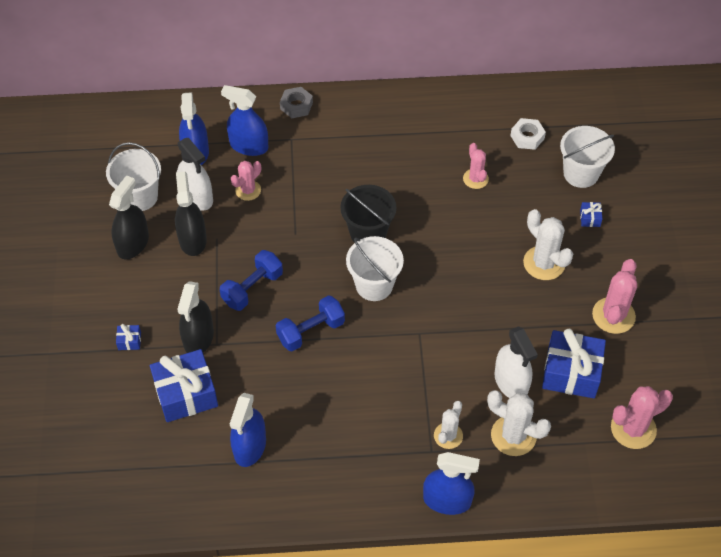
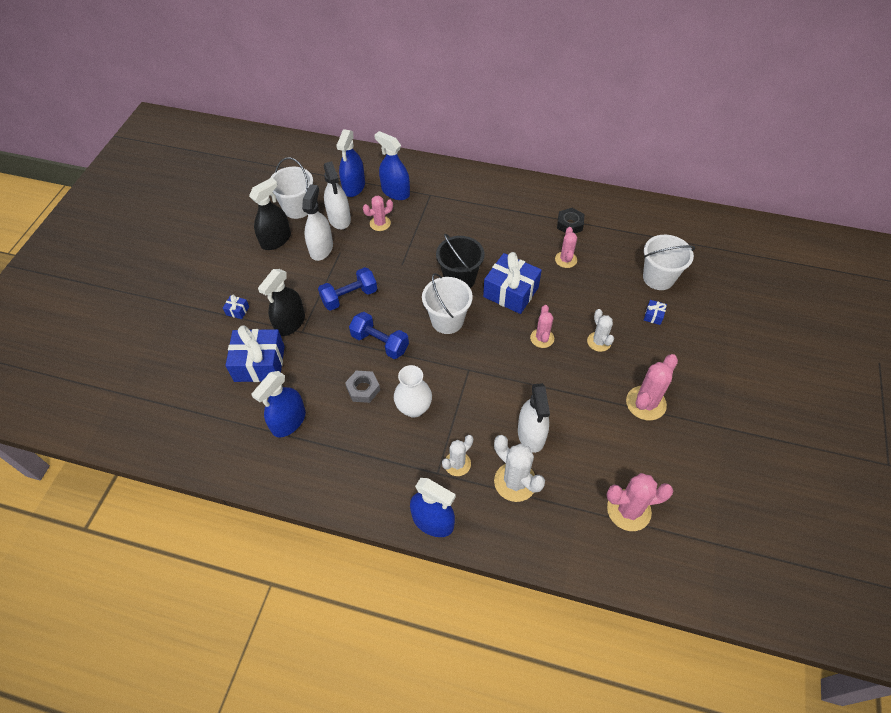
camera: 20 degrees right, 0 degrees up
black spray bottle [175,171,207,256] -> white spray bottle [302,184,333,261]
blue dumbbell [276,295,345,351] -> blue dumbbell turned 45 degrees clockwise [349,312,409,359]
grey nut [280,87,313,118] -> grey nut moved to [345,371,380,403]
white nut [510,118,546,150] -> none
white cactus [523,209,573,280] -> white cactus [587,309,614,352], size x0.64
blue gift [542,329,606,398] -> blue gift moved to [483,252,542,314]
none -> white vase [394,365,432,418]
none -> pink cactus [530,305,554,348]
none -> black nut [557,208,584,233]

